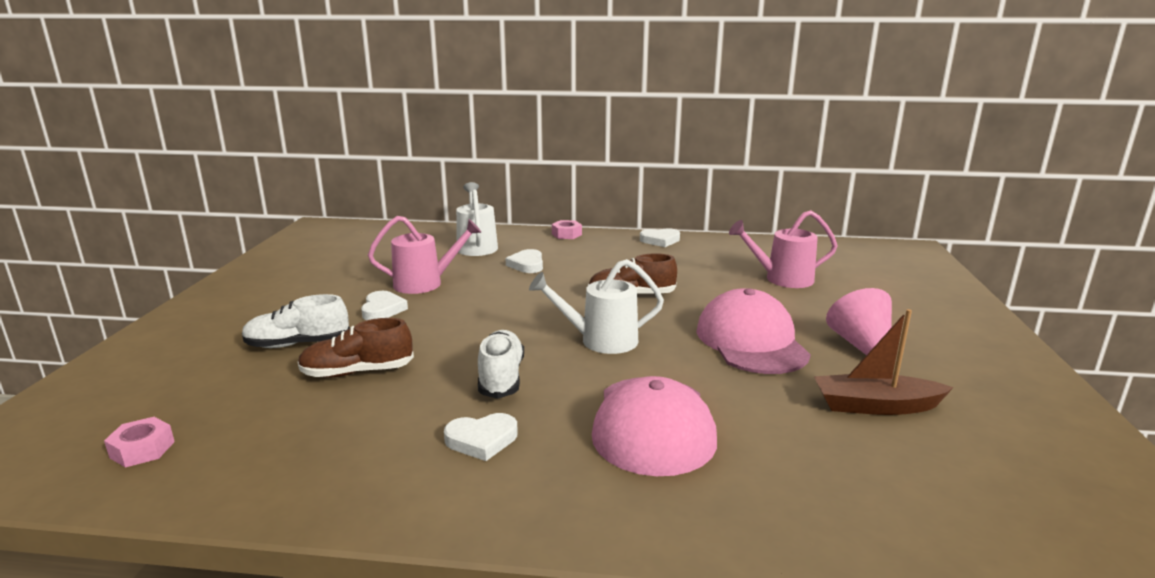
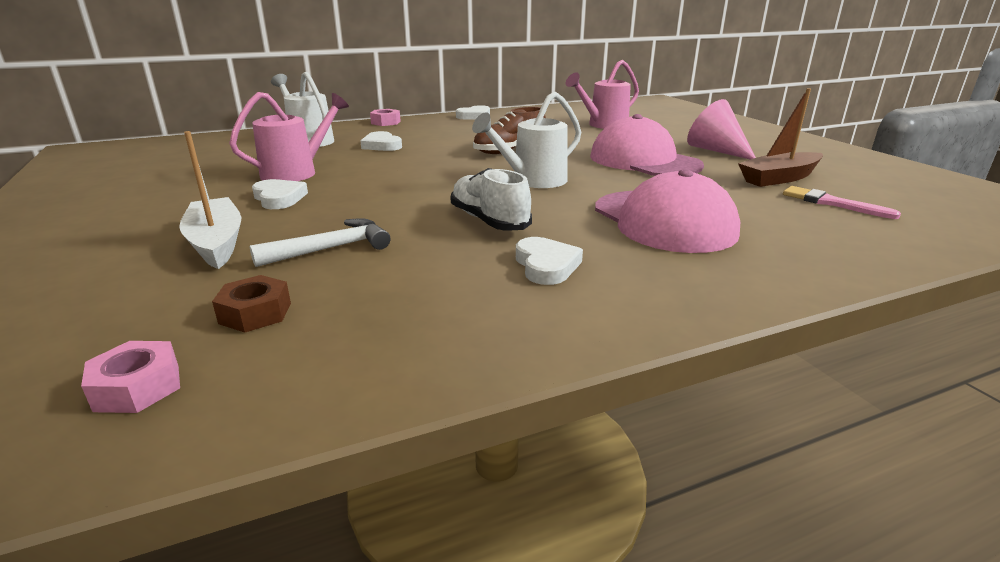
camera: 30 degrees left, 5 degrees up
white shoe [242,294,350,348] -> white boat [179,131,242,269]
brown shoe [298,318,414,378] -> white hammer [250,218,390,267]
white heart [444,413,518,461] -> white heart turned 60 degrees counterclockwise [516,237,583,285]
none -> brown nut [212,275,291,333]
none -> pink brush [783,186,901,219]

